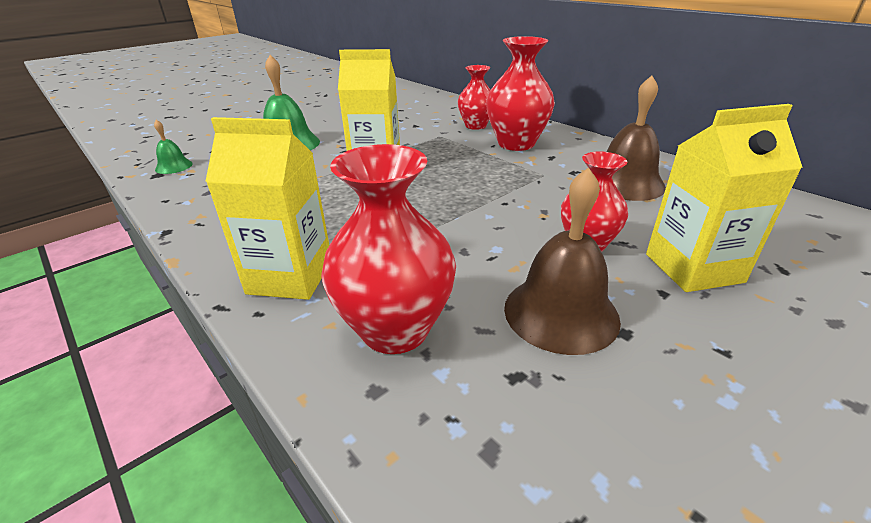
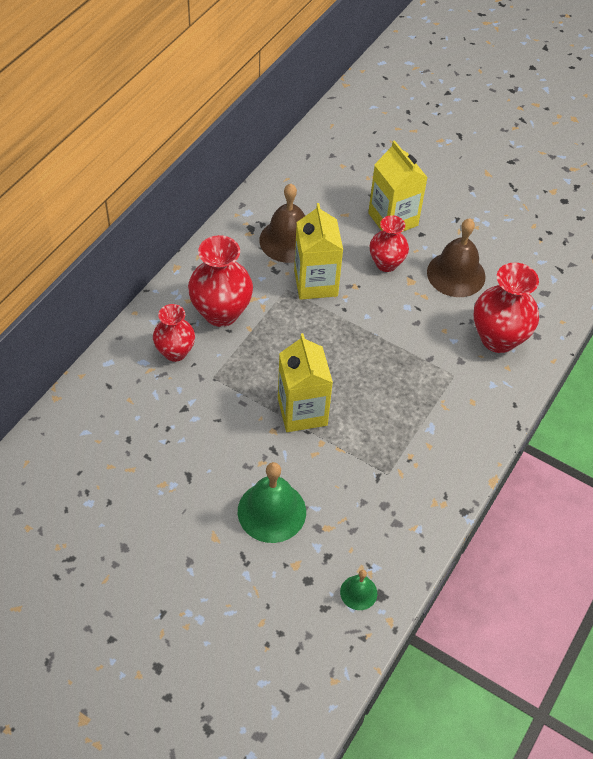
camera: 110 degrees left, 20 degrees up
yellow carton [205,117,329,300] -> yellow carton moved to [294,203,343,300]

